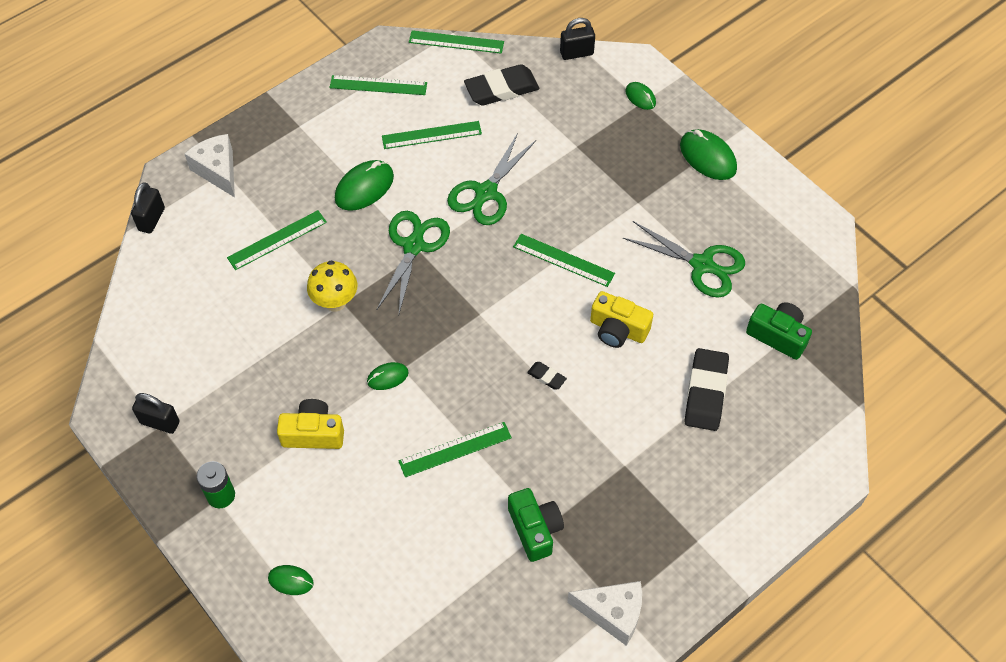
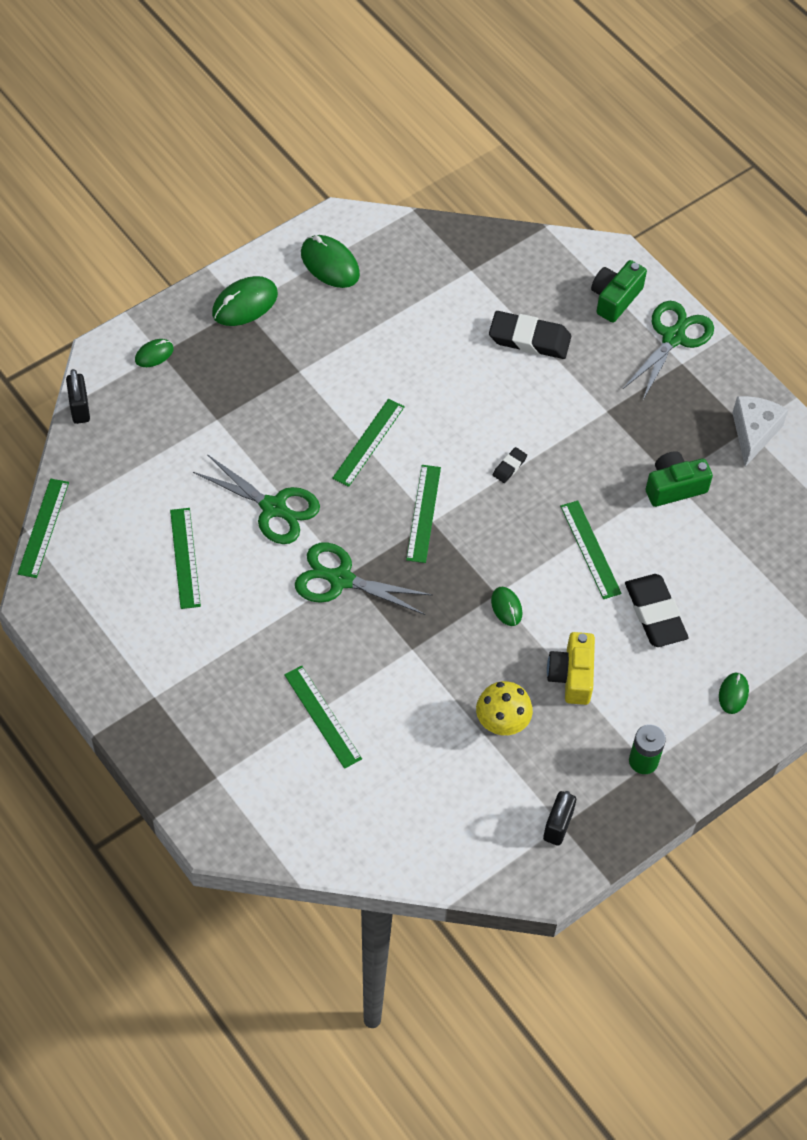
camera: 90 degrees left, 0 degrees up
black padlock [131,182,165,233] -> none
white cheese [184,134,235,197] -> none
yellow mushroom [307,260,357,312] -> yellow mushroom moved to [476,681,533,736]
green ruler [329,75,427,95] -> green ruler moved to [406,465,441,563]
green mouse [335,160,394,211] -> green mouse moved to [301,235,360,288]
black eraser [464,64,539,106] -> black eraser moved to [625,574,689,647]
yellow camera [590,291,653,348] -> none
green scissors [623,221,745,298] -> green scissors moved to [622,301,714,400]
green camera [746,302,812,360] -> green camera moved to [591,260,647,323]

